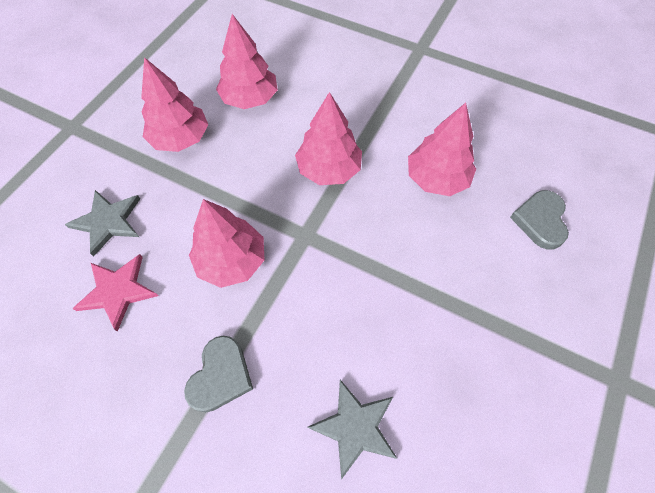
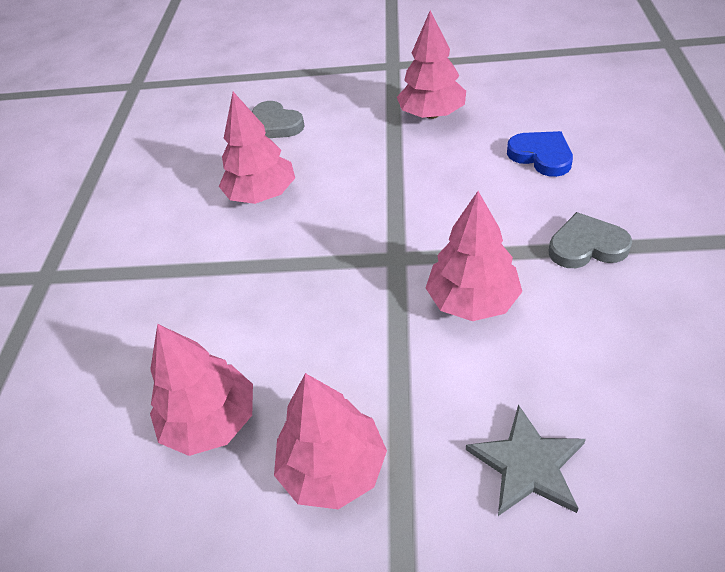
camera: 110 degrees left, 15 degrees down
pink star [73,254,158,332] -> none
pink tree [295,92,362,185] -> pink tree moved to [397,11,466,119]
grey star [307,380,397,479] -> blue heart [507,131,573,177]
grey heart [510,190,569,250] -> grey heart turned 60 degrees clockwise [252,101,305,138]

